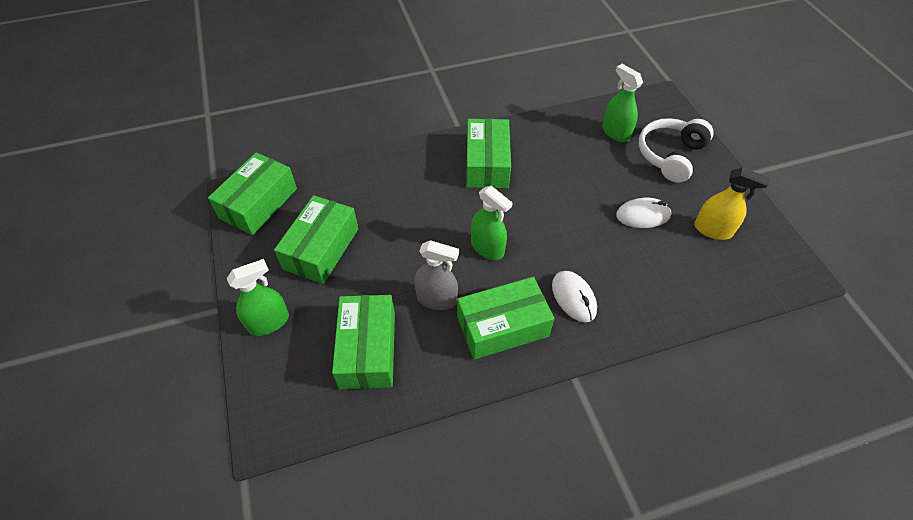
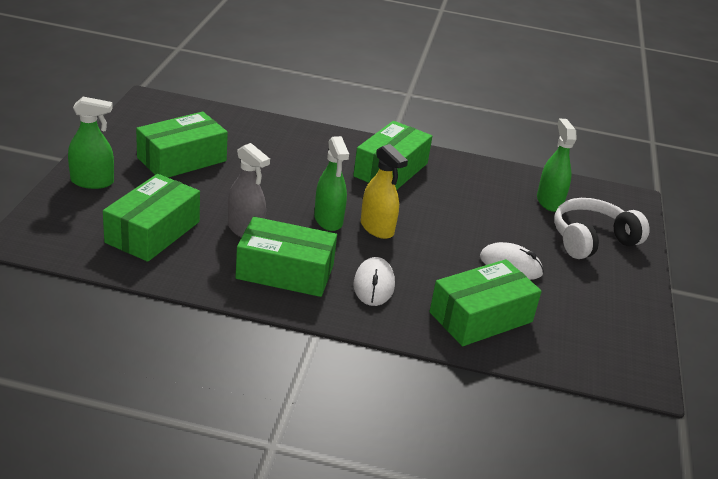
camera: 25 degrees right, 20 degrees down
green box [208,152,297,235] -> green box moved to [429,259,542,346]
yellow spray bottle [694,167,770,240] -> yellow spray bottle moved to [361,144,408,239]

